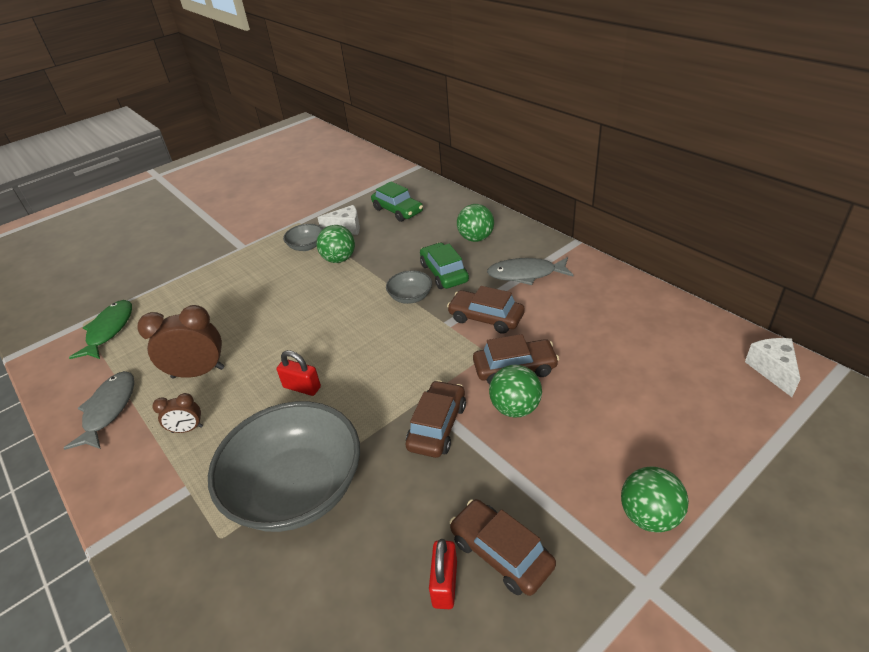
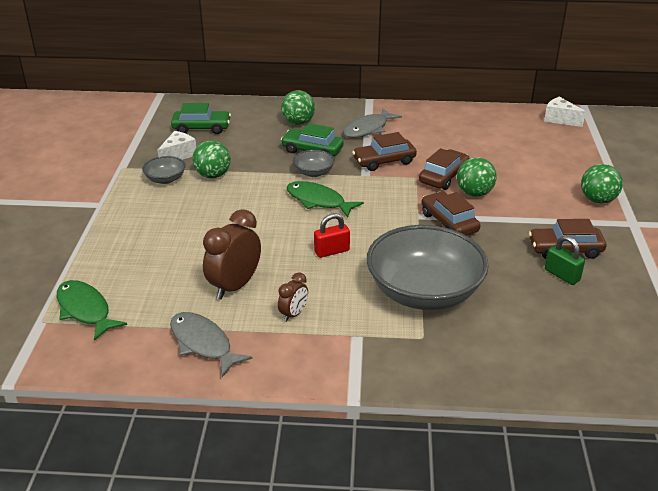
camera: 50 degrees left, 5 degrees down
red padlock [429,539,457,609] -> green padlock [545,236,585,285]
none -> green fish [286,181,364,218]

